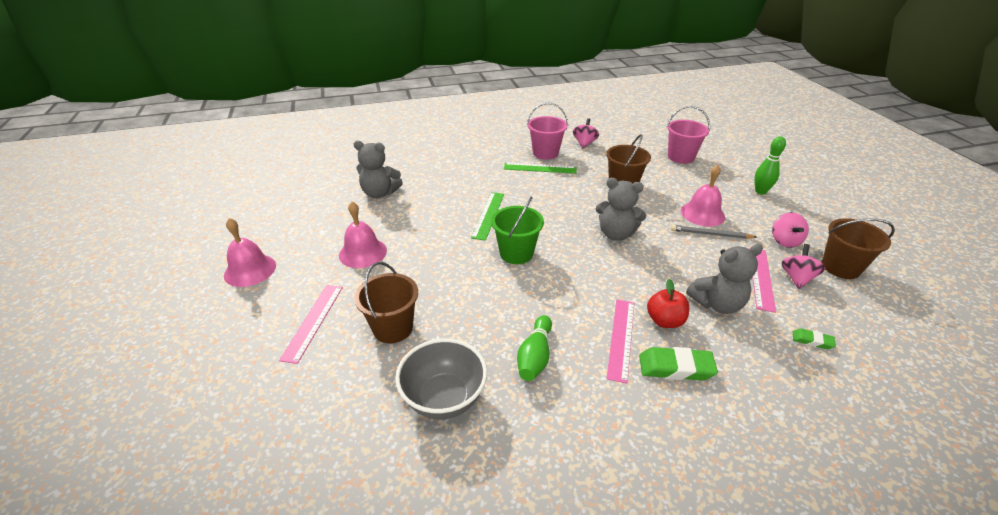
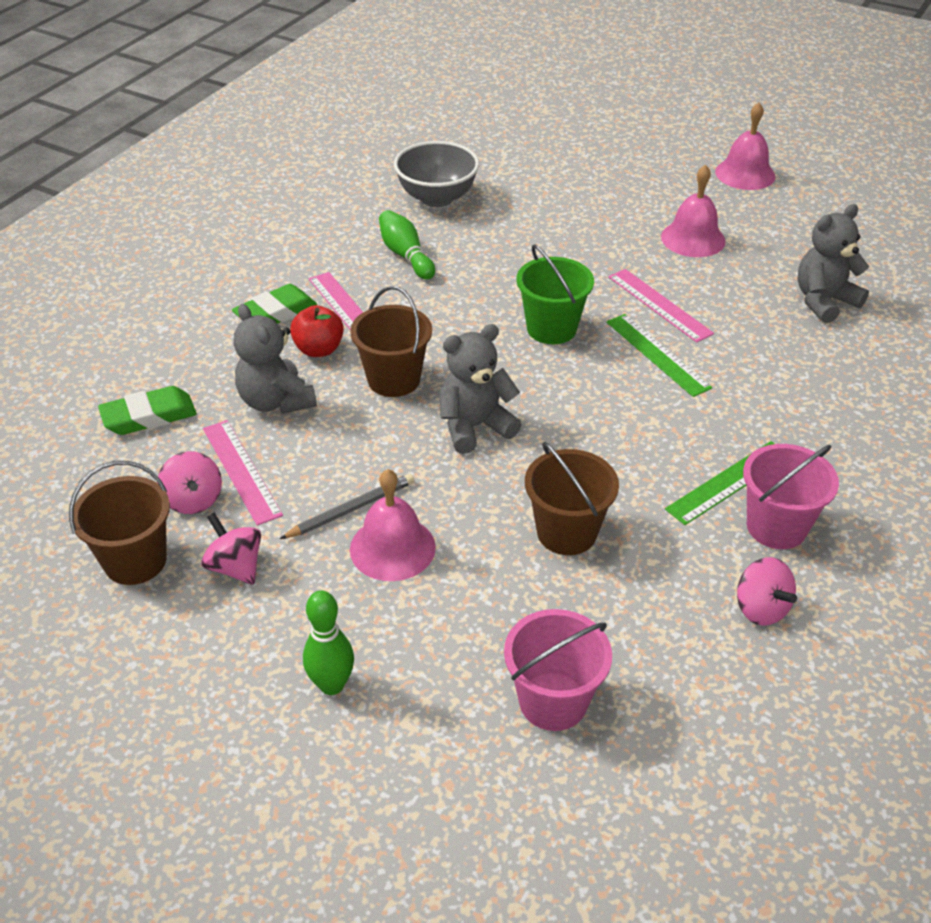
camera: 135 degrees right, 5 degrees up
pink ruler [279,285,343,364] -> pink ruler moved to [609,269,714,343]
brown bucket [354,262,418,344] -> brown bucket moved to [350,286,432,397]
grey teddy bear [686,244,763,314] -> grey teddy bear turned 60 degrees counterclockwise [234,304,317,414]
green eraser [793,328,836,349] -> green eraser [98,386,197,435], size x1.84

